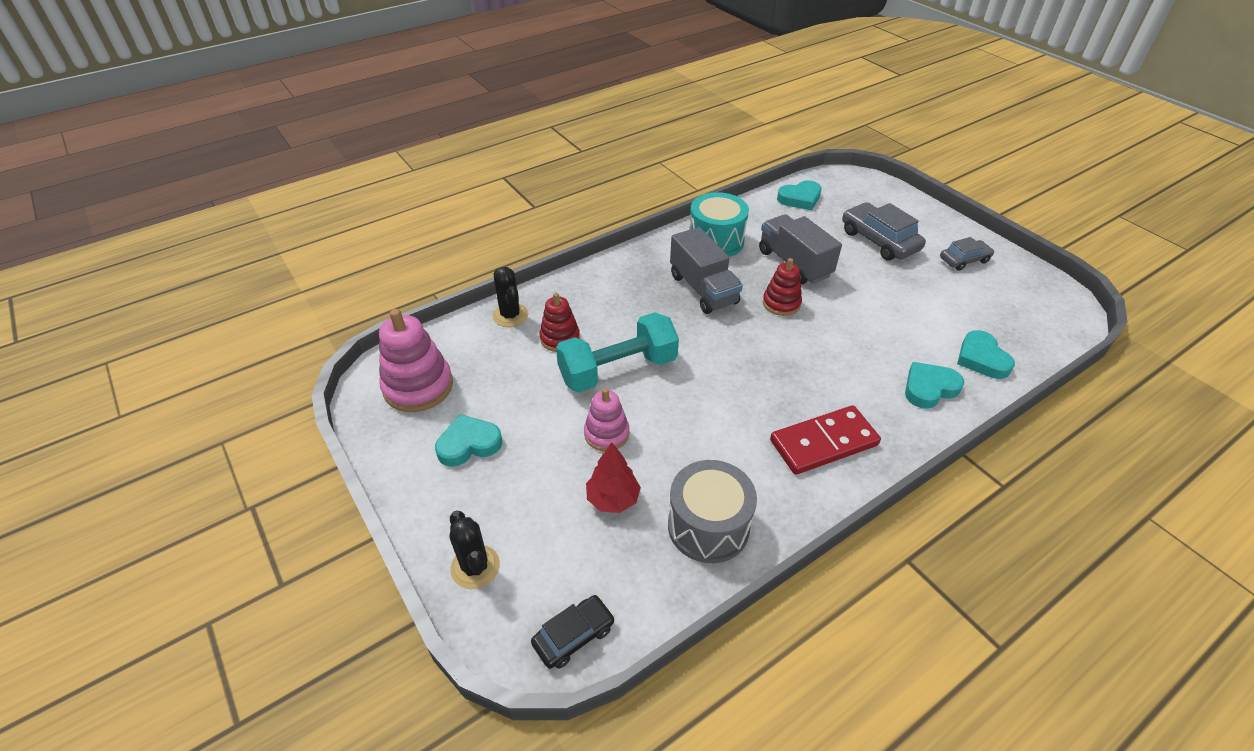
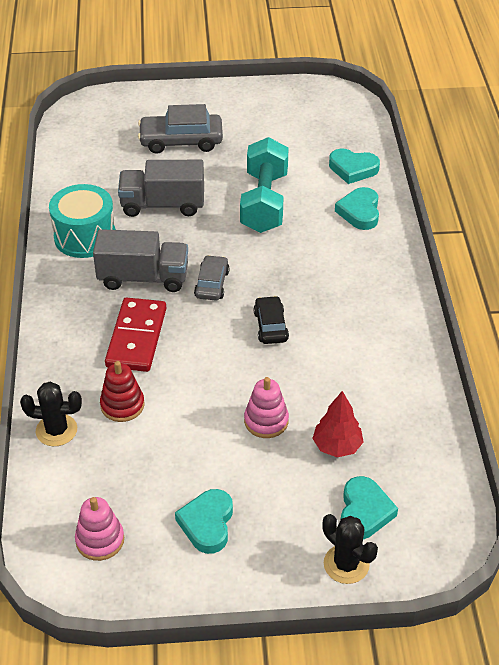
camera: 60 degrees left, 0 degrees up
pink stacking toy [379,309,453,412] -> pink stacking toy [75,497,124,561], size x0.62
black cactus [450,511,500,589] -> black cactus turned 45 degrees clockwise [322,514,378,584]
black car [531,595,615,669] -> black car moved to [254,296,289,344]
turquoise dumbbell [556,312,679,393] -> turquoise dumbbell moved to [240,137,289,233]
grey drum [668,460,757,563] -> none
red stacking toy [763,258,802,316] -> none
red domino [770,405,881,475] -> red domino moved to [105,297,166,372]
turquoise heart [777,180,822,211] -> turquoise heart moved to [341,476,398,540]
grey car [940,237,994,271] -> grey car moved to [194,255,230,300]

